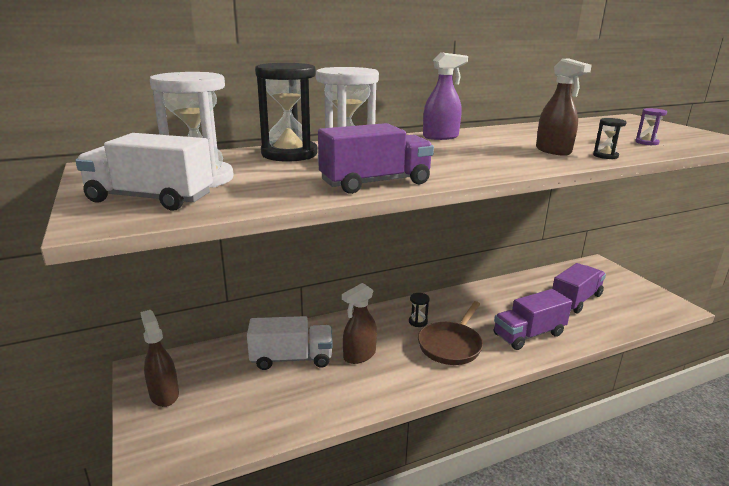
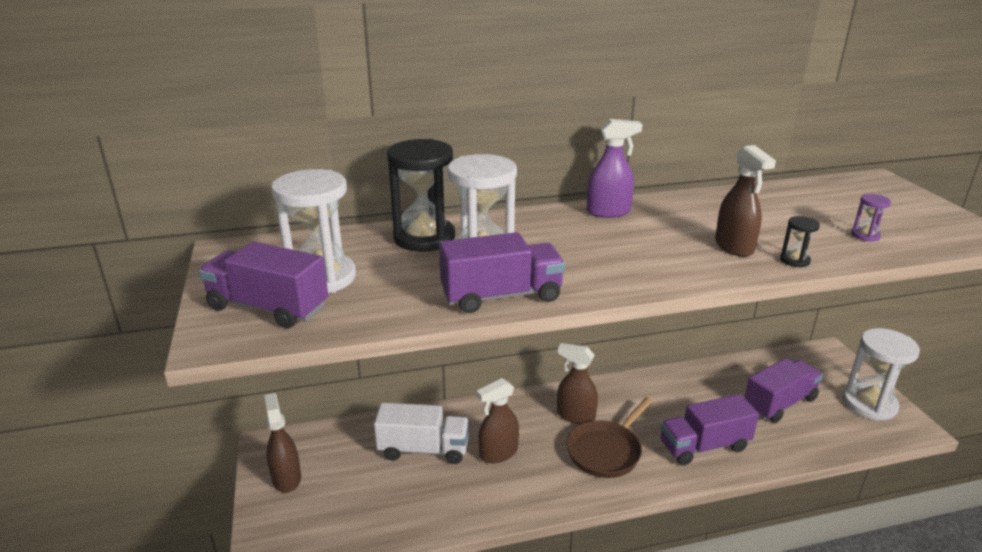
camera: 10 degrees right, 5 degrees up
white truck [75,133,213,211] -> purple truck [199,242,328,328]
black hourglass [409,293,430,327] -> brown spray bottle [557,343,598,424]
none -> white hourglass [843,328,920,421]

